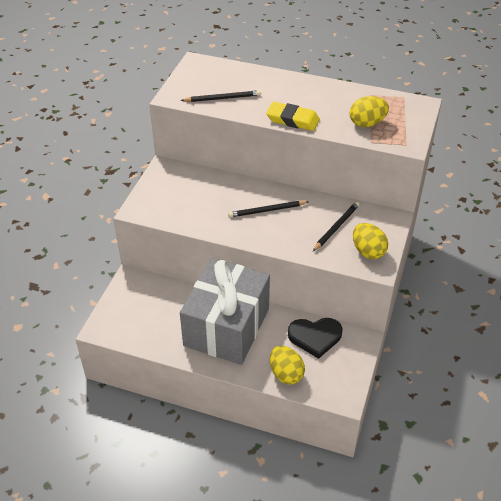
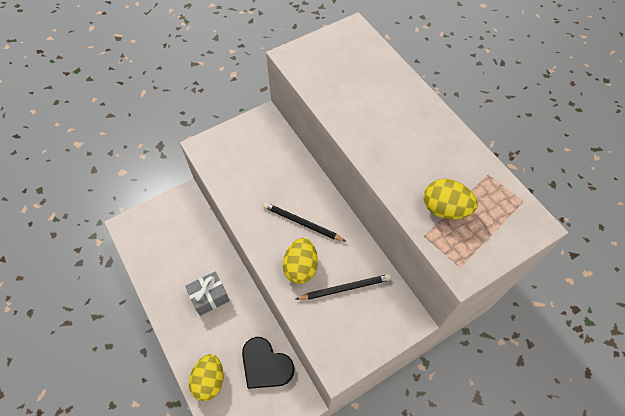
camera: 40 degrees right, 15 degrees up
black pencil [180,90,261,102] -> none
grey gift [180,258,270,365] -> grey gift [185,271,230,316], size x0.42
yellow eraser [266,102,320,131] -> none
yellow egg [353,223,388,259] -> yellow egg moved to [283,238,318,284]

